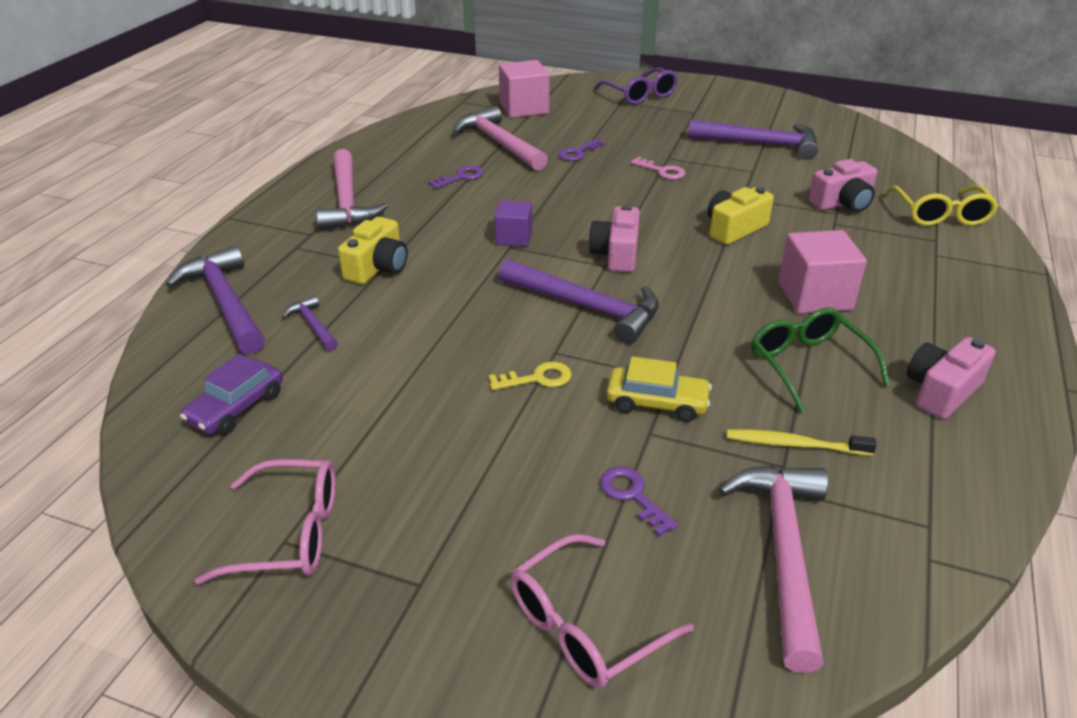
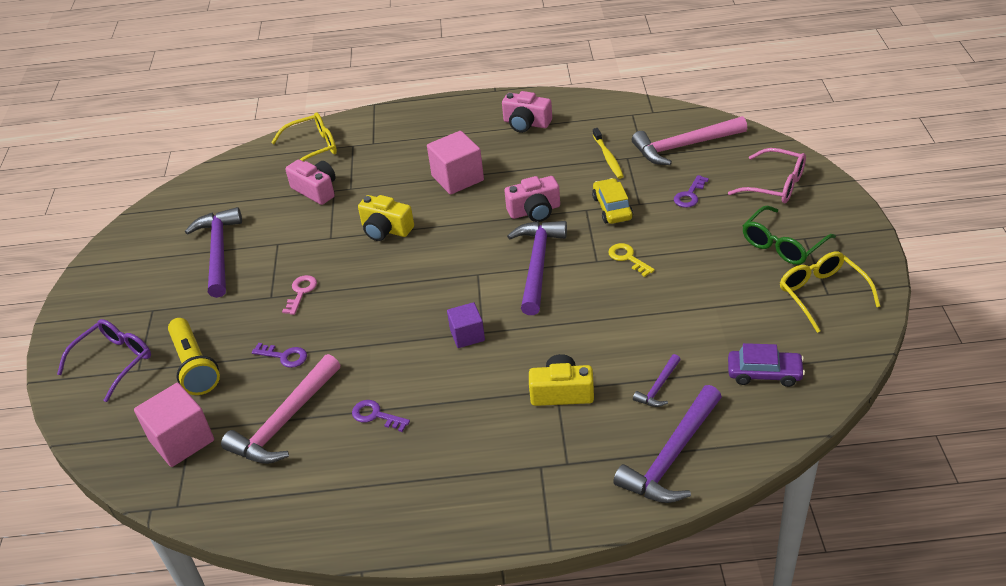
camera: 110 degrees left, 5 degrees up
pink glasses [195,459,336,585] -> yellow glasses [780,251,881,333]
pink hammer [316,149,388,231] -> none
pink camera [589,204,640,272] -> pink camera moved to [505,176,560,222]
green glasses [751,307,890,412] -> green glasses moved to [743,206,836,265]
none -> yellow flashlight [168,318,220,395]

